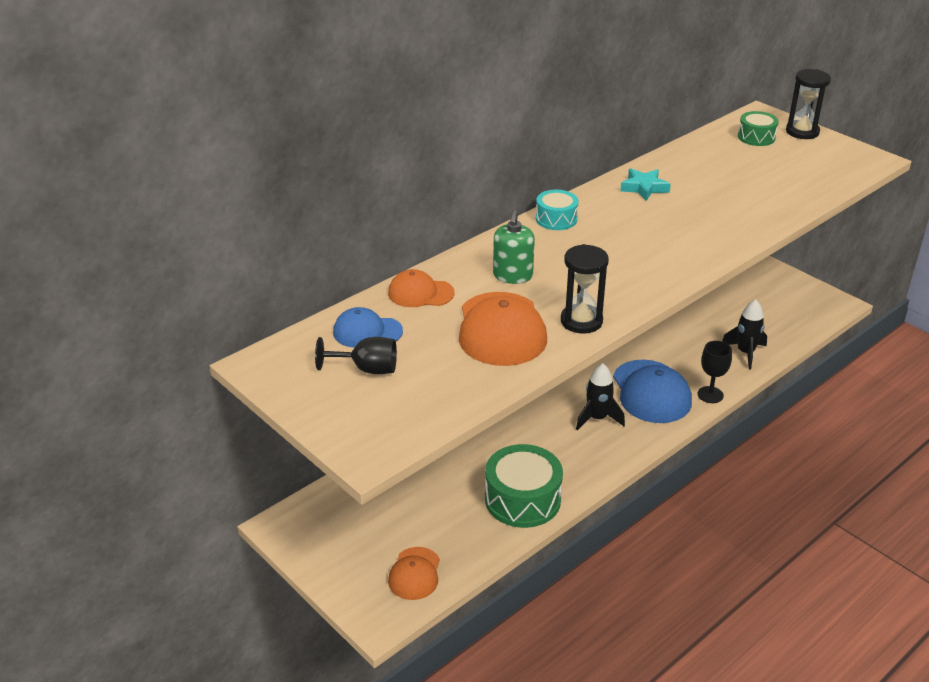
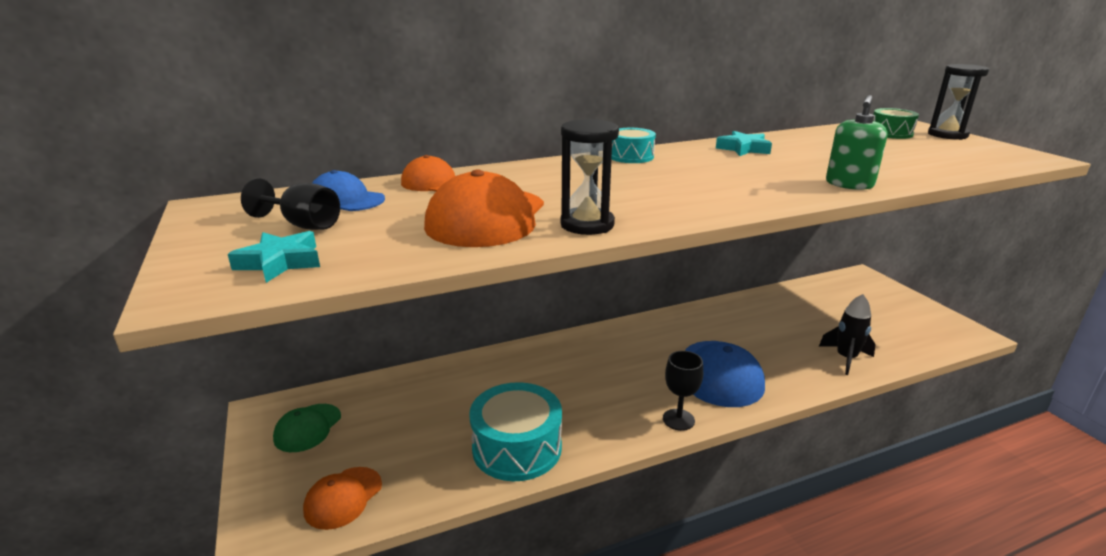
camera: 20 degrees right, 10 degrees down
green drum [485,444,563,528] -> turquoise drum [469,382,562,481]
green soap dispenser [493,211,535,284] -> green soap dispenser moved to [826,95,888,190]
black rocket [576,363,625,431] -> none
black goblet [697,341,732,403] -> black goblet moved to [663,351,703,431]
none -> turquoise star [228,231,320,283]
none -> green cap [273,404,341,452]

